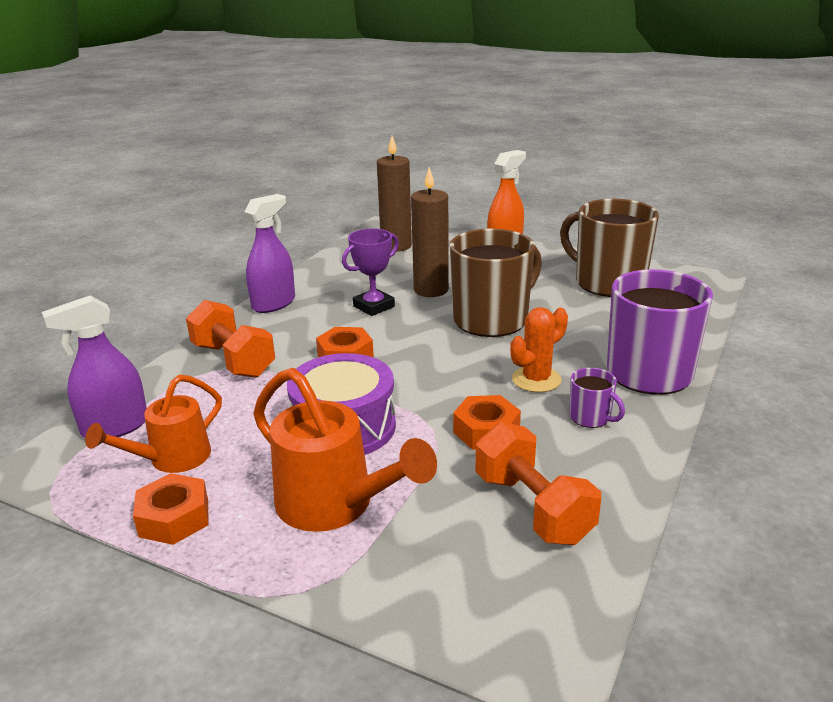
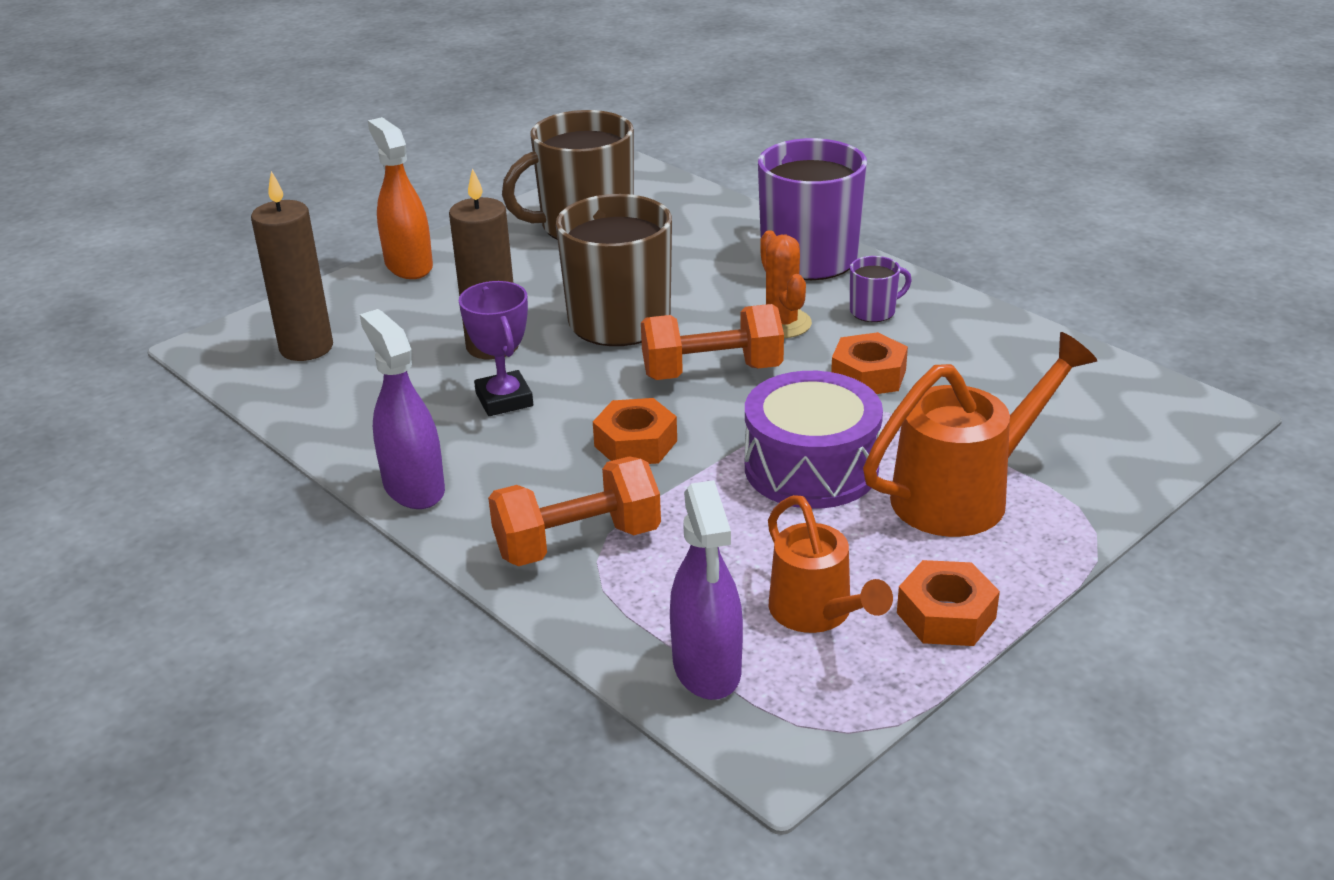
camera: 70 degrees left, 5 degrees up
orange dumbbell [475,422,601,545] -> orange dumbbell moved to [641,304,784,380]

